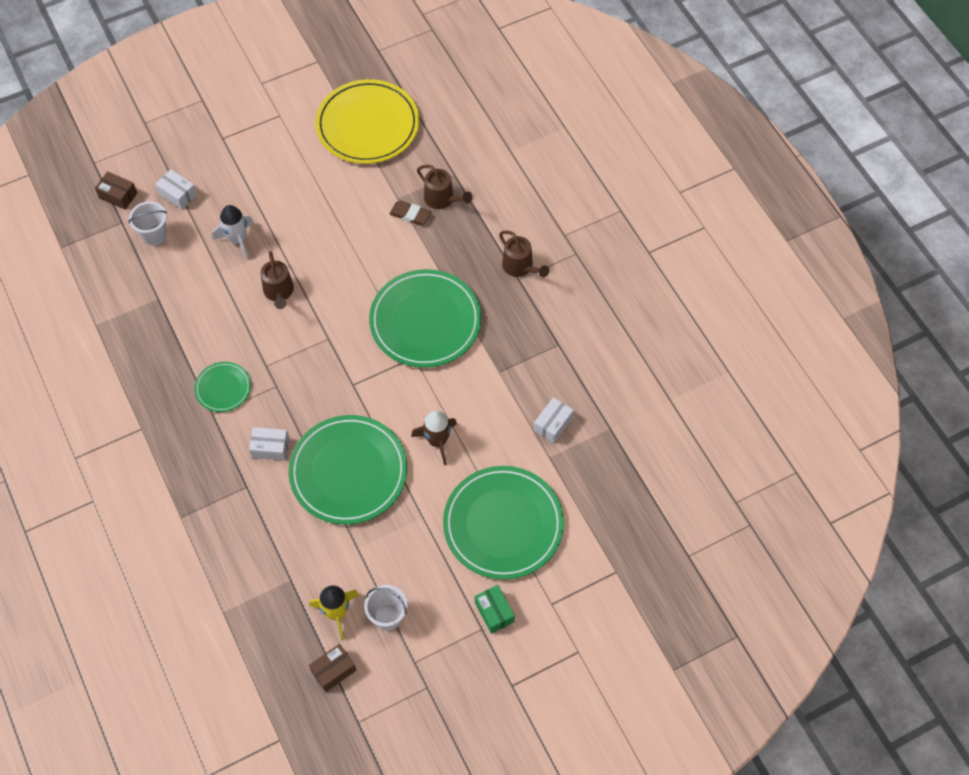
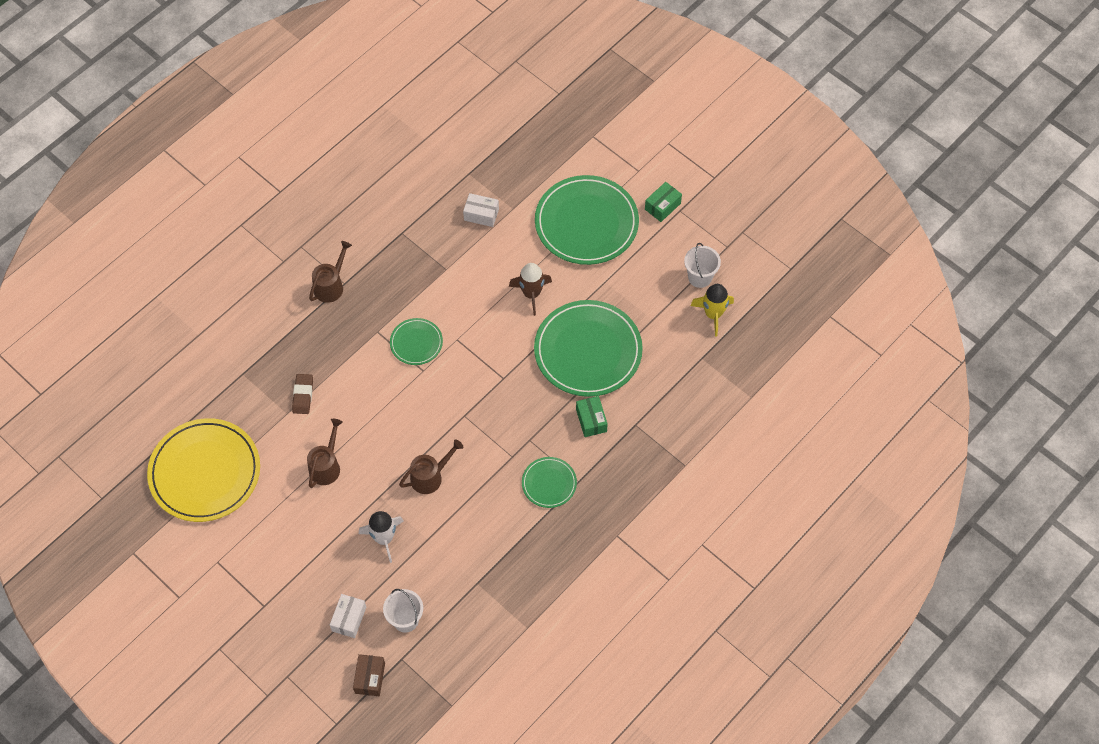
camera: 110 degrees left, 0 degrees up
white box [249,427,289,461] -> green box [576,396,608,437]
brown box [309,644,356,692] -> none
green plate [369,269,482,368] -> green plate [390,318,443,365], size x0.49
brown watering can [417,165,472,209] -> brown watering can moved to [307,419,343,488]

